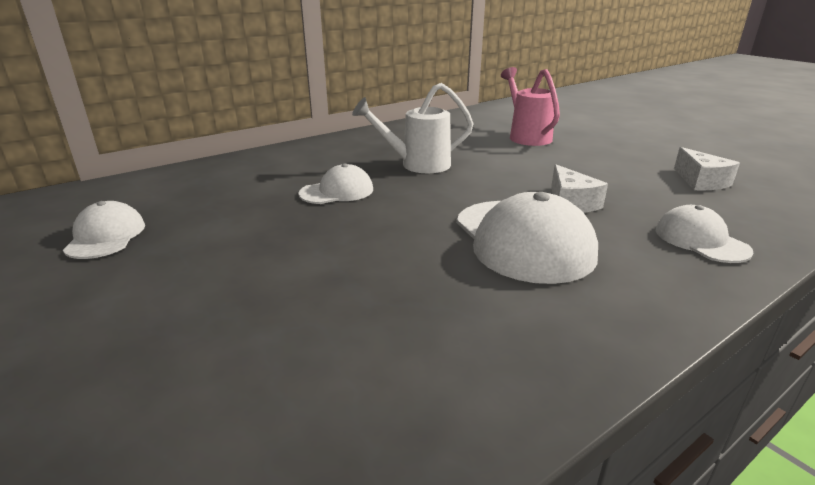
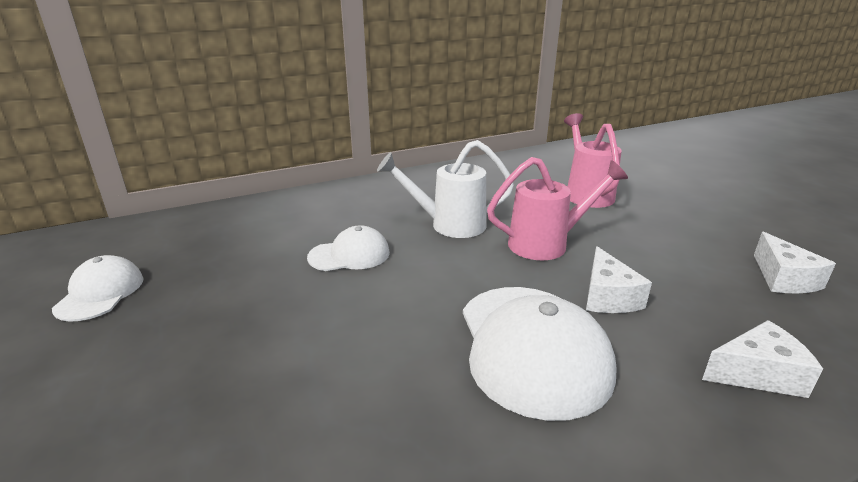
camera: 10 degrees right, 0 degrees up
white cap [656,205,753,263] -> white cheese [702,320,823,398]
none -> pink watering can [487,157,628,260]

